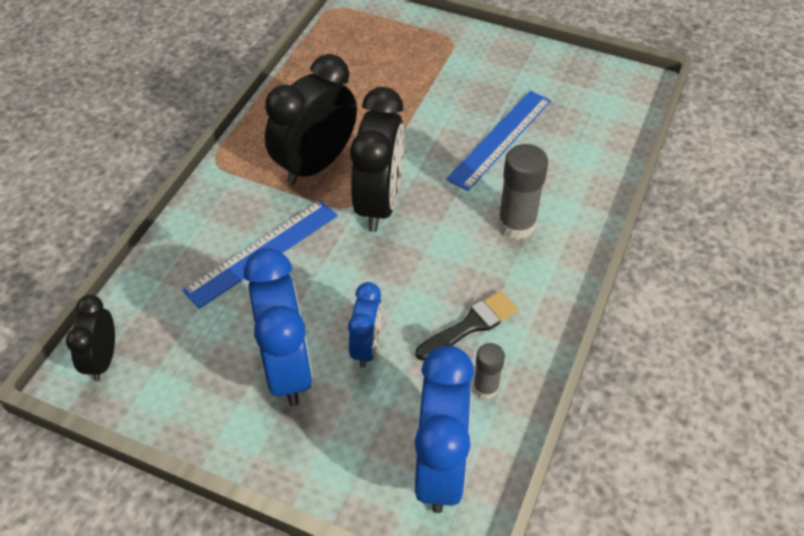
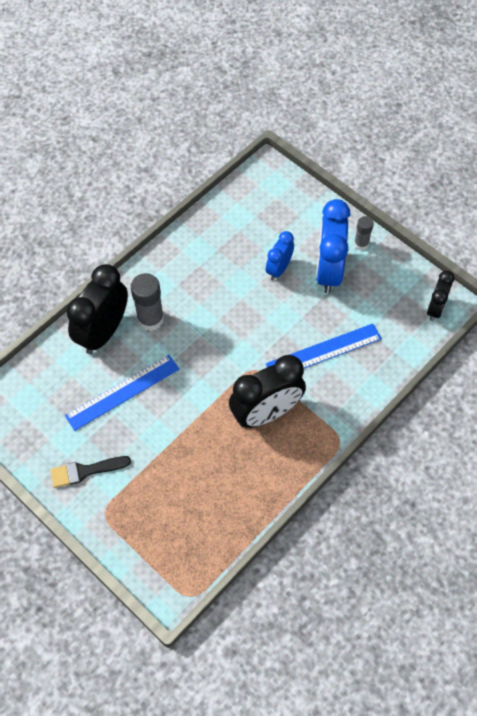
camera: 160 degrees left, 10 degrees up
black clock [350,87,404,232] -> black clock moved to [67,264,128,354]
black brush [415,291,518,361] -> black brush moved to [50,456,131,488]
blue clock [415,345,474,513] -> none
grey glue stick [473,343,505,399] -> grey glue stick moved to [354,216,374,250]

